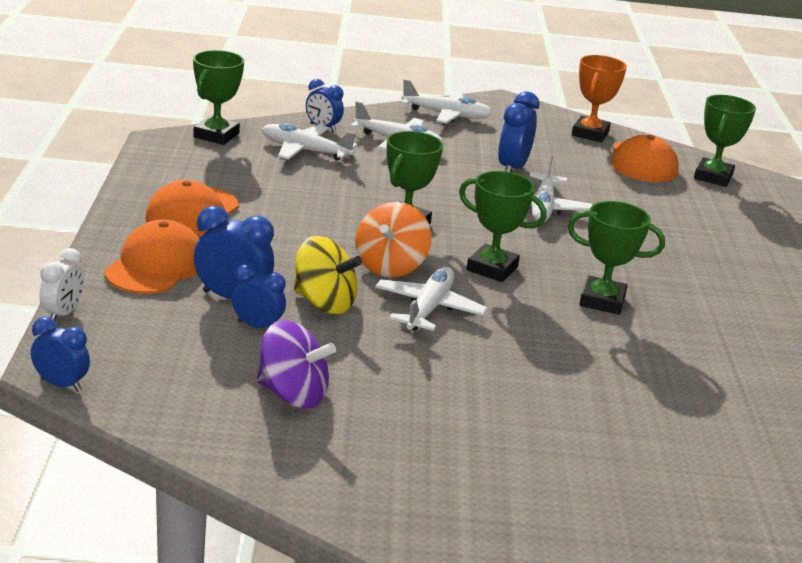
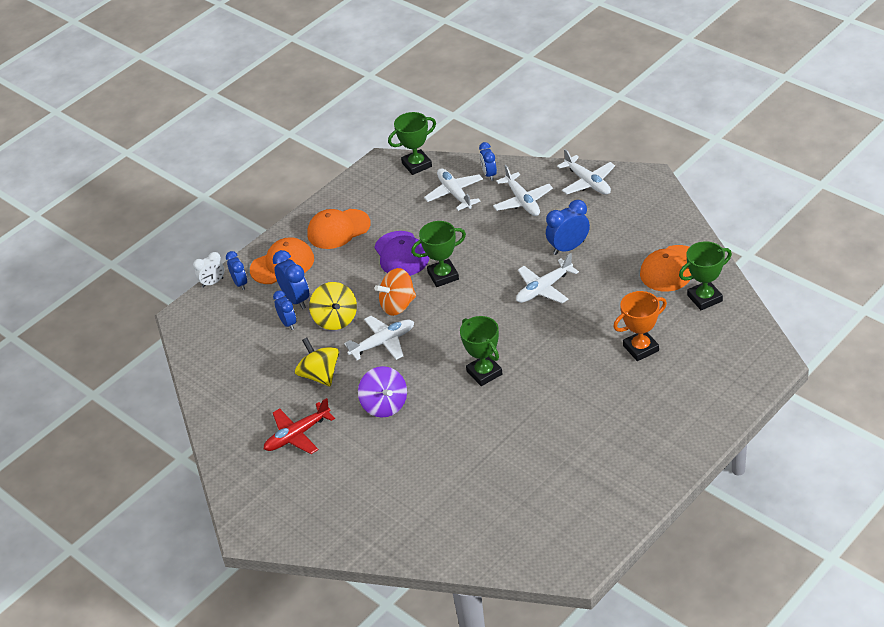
camera: 50 degrees right, 15 degrees up
blue clock [31,317,90,392] -> blue clock moved to [226,251,247,290]
purple spinning top [257,320,336,409] -> purple spinning top moved to [358,366,407,417]
green trophy [459,171,547,282] -> none
orange trophy [572,55,627,143] -> orange trophy moved to [613,291,667,361]
none -> red plane [264,398,335,454]
none -> yellow spinning top [295,338,339,387]
none -> purple cap [374,231,429,276]

